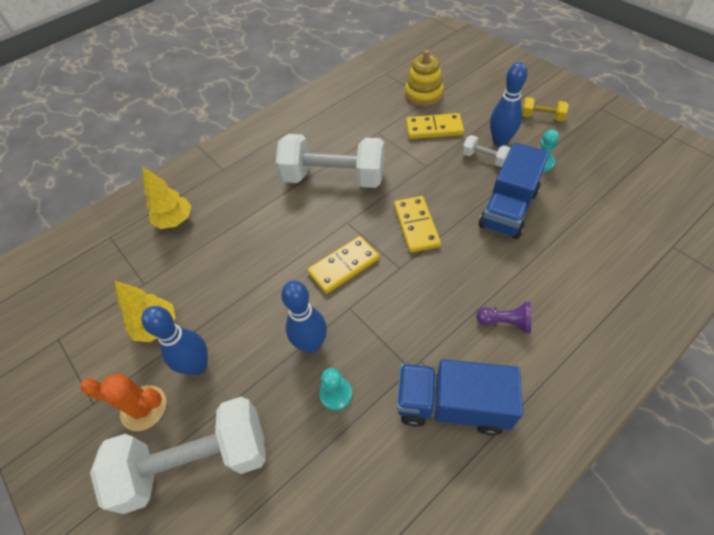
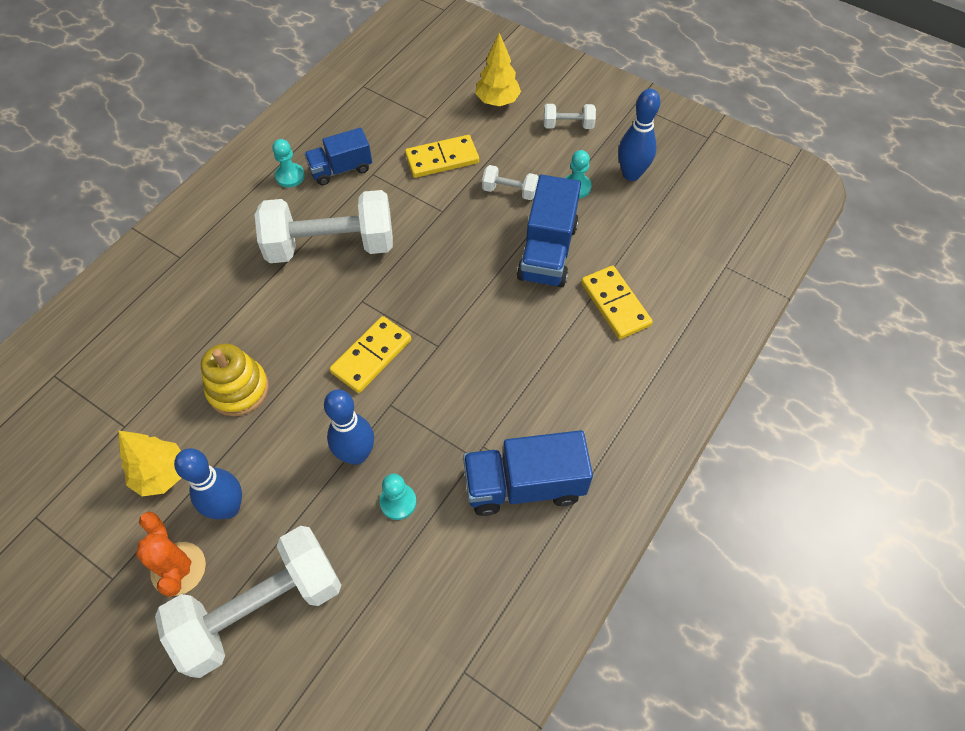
camera: 20 degrees left, 5 degrees up
orange cactus [81,373,166,431] -> orange cactus turned 75 degrees clockwise [136,512,206,597]
yellow tree [142,166,192,229] -> yellow tree moved to [475,33,521,106]
yellow domino [394,196,441,253] -> yellow domino moved to [581,266,653,339]
yellow stacking toy [405,50,444,106] -> yellow stacking toy moved to [201,344,269,416]
purple pawn [476,302,532,333] -> none
blue bowling pin [490,62,527,147] -> blue bowling pin moved to [618,89,660,181]
yellow dumbbell [522,97,569,121] -> white dumbbell [544,104,596,129]
none -> turquoise pawn [272,139,305,188]
none -> blue truck [304,128,372,185]

